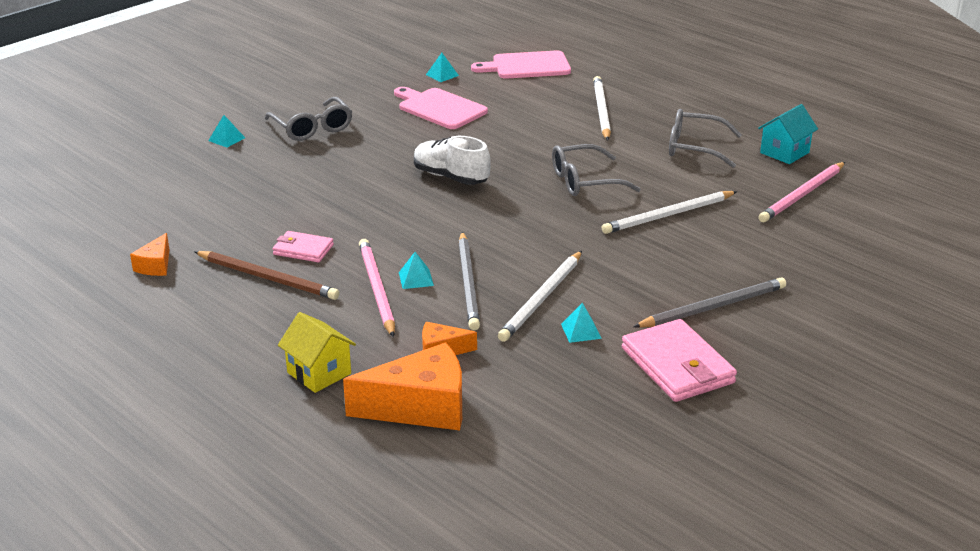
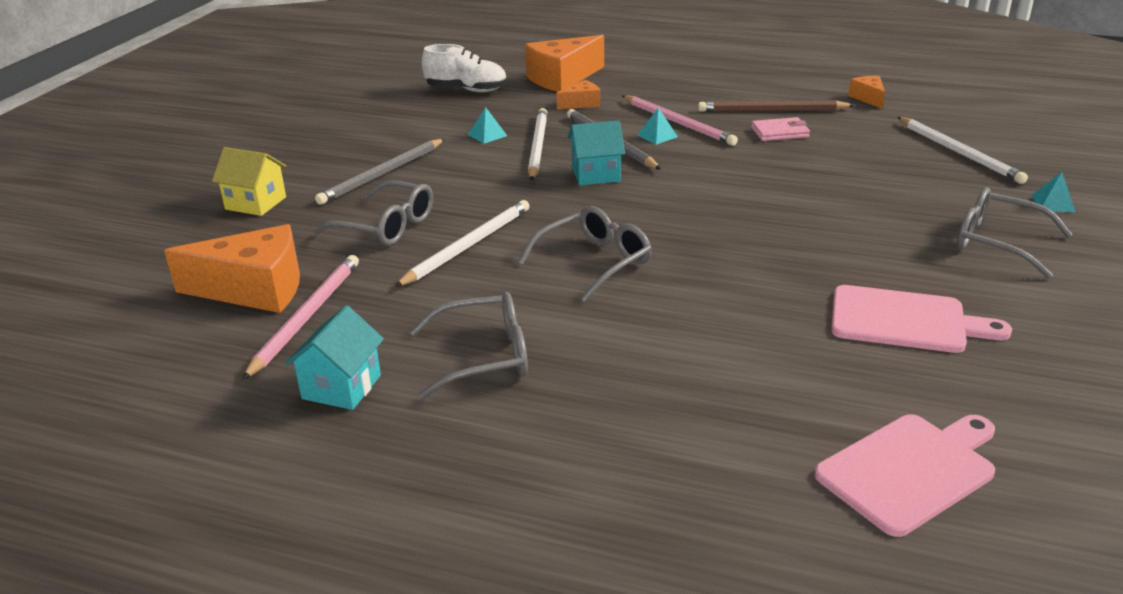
camera: 155 degrees right, 0 degrees up
yellow house [278,312,356,393] -> yellow house moved to [212,147,286,216]
white shoe [414,136,491,185] -> white shoe moved to [422,44,507,92]
turquoise pyramid [426,53,459,82] -> none
white pencil [593,76,611,141] -> white pencil moved to [897,117,1028,184]
pink wallet [622,319,737,402] -> none
none -> orange cheese [164,224,300,313]
none -> grey glasses [313,180,433,246]
none -> turquoise house [568,121,625,185]

